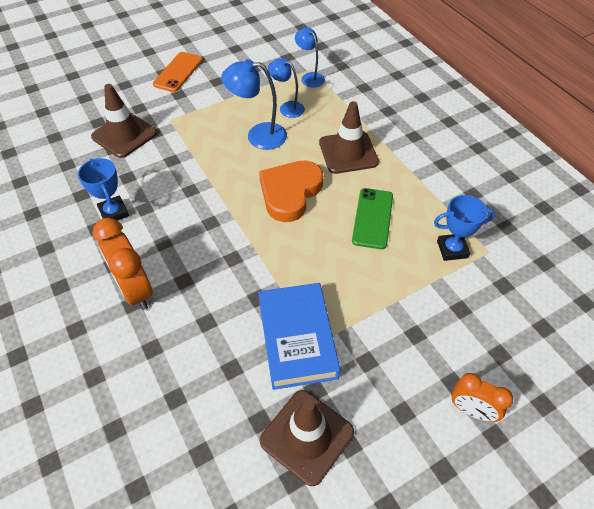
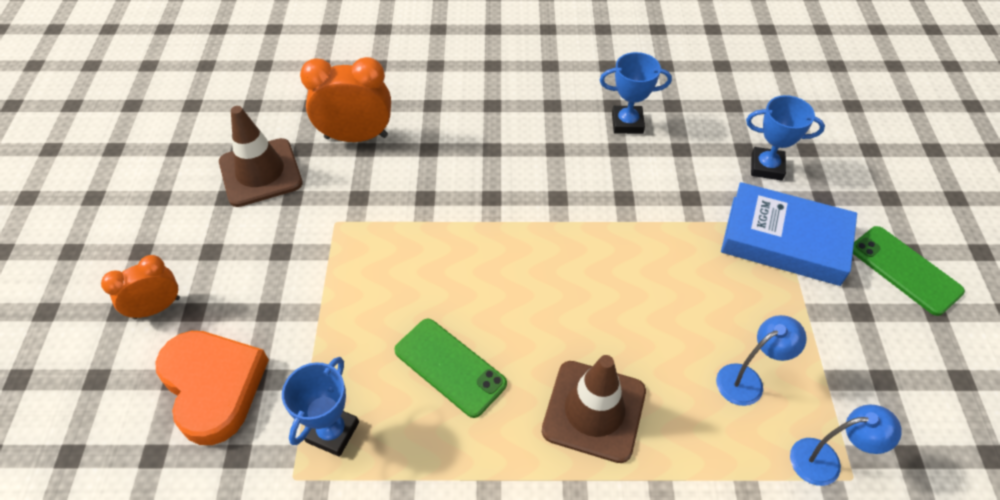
camera: 120 degrees right, 0 degrees up
brown traffic cone [91,84,157,158] -> blue trophy [746,95,825,181]
orange clock [92,218,153,310] -> orange clock moved to [300,57,391,142]
orange phone [153,52,203,92] -> green phone [853,226,965,316]
blue lamp [221,59,287,150] -> none
blue book [258,283,340,390] -> blue book moved to [721,182,857,286]
orange heart [259,161,323,222] -> orange heart moved to [155,331,269,445]

